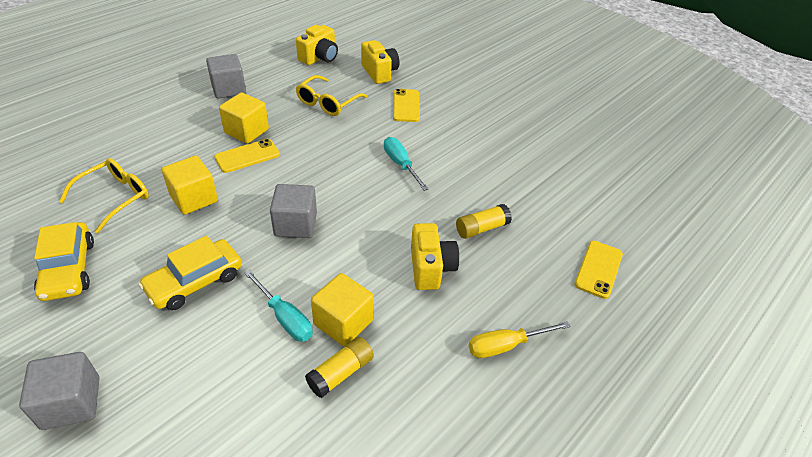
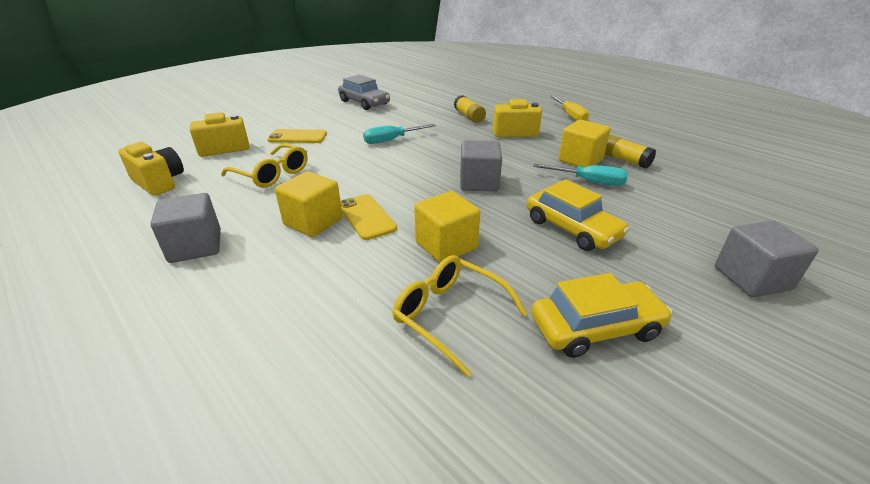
camera: 85 degrees left, 10 degrees down
turquoise screwdriver [244,270,313,342] -> turquoise screwdriver turned 60 degrees clockwise [533,164,628,186]
yellow phone [574,241,623,299] -> none
none -> grey car [338,75,390,110]

